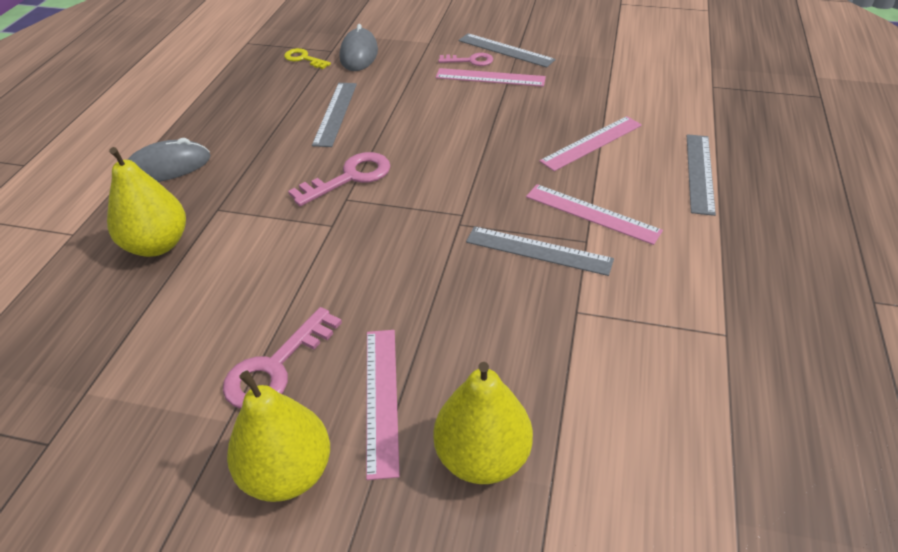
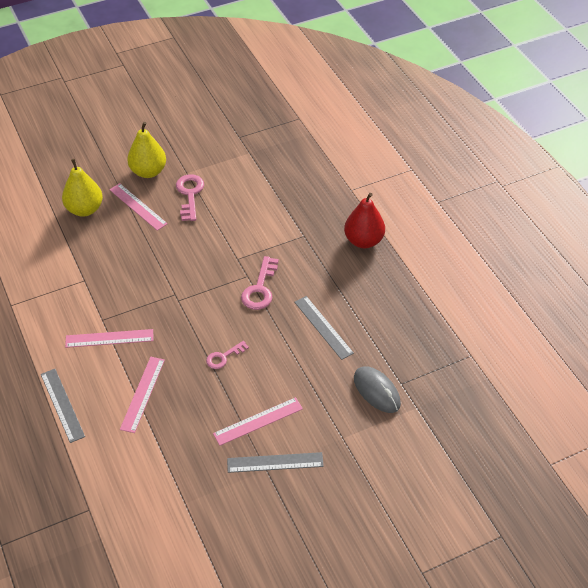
camera: 140 degrees right, 5 degrees up
yellow pear [107,147,186,257] -> none
grey mouse [127,138,210,182] -> red pear [344,193,385,248]
yellow key [284,48,331,69] -> none
pink key [438,53,493,66] -> pink key moved to [206,341,249,369]
grey ruler [466,226,614,276] -> none

